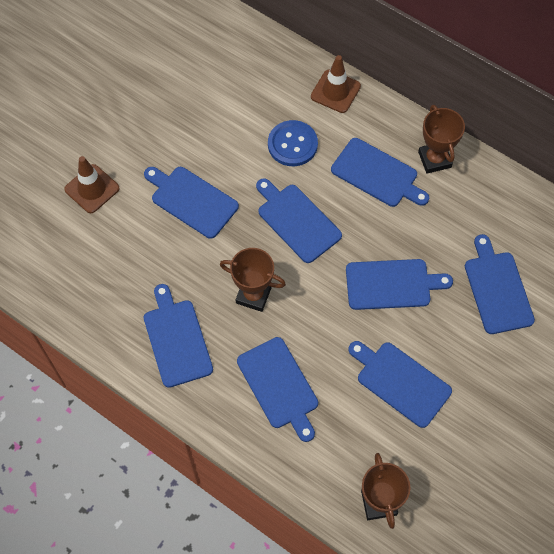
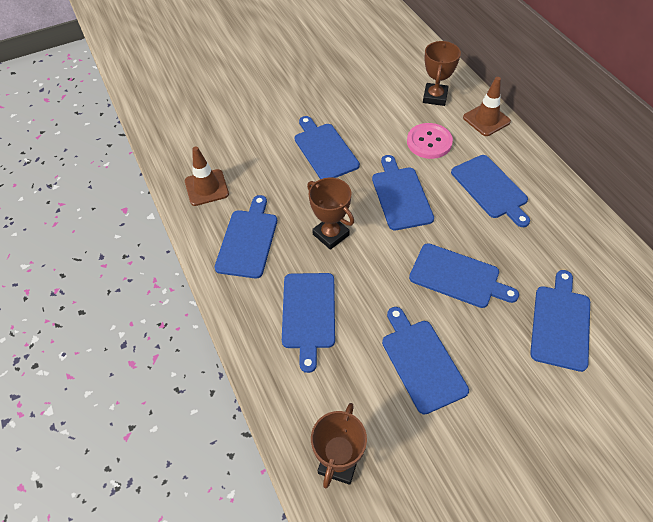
camera: 30 degrees right, 10 degrees down
brown traffic cone [64,156,120,213] -> brown traffic cone moved to [185,147,229,206]
blue button [268,120,318,166] -> pink button [407,123,453,159]
brown trophy [418,105,465,174] -> brown trophy moved to [423,41,461,106]

